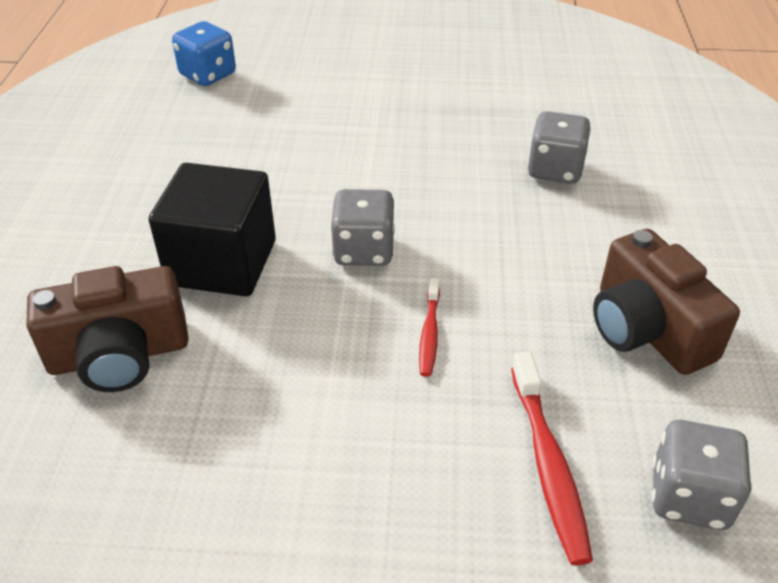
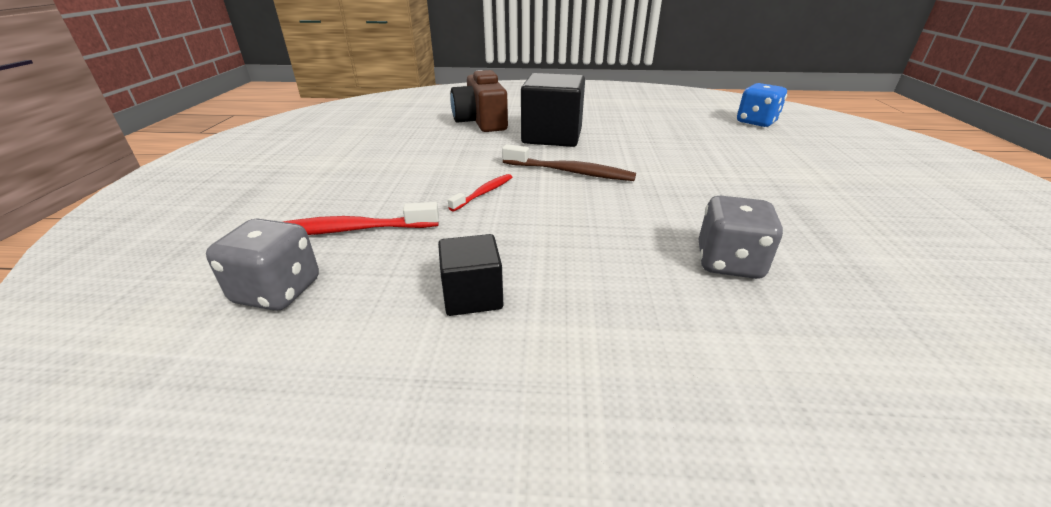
camera: 90 degrees right, 10 degrees down
grey dice [330,189,395,266] -> brown toothbrush [502,144,636,181]
red toothbrush [419,278,440,377] -> red toothbrush turned 120 degrees clockwise [448,174,512,212]
brown camera [593,229,740,375] -> black cube [438,234,503,316]

